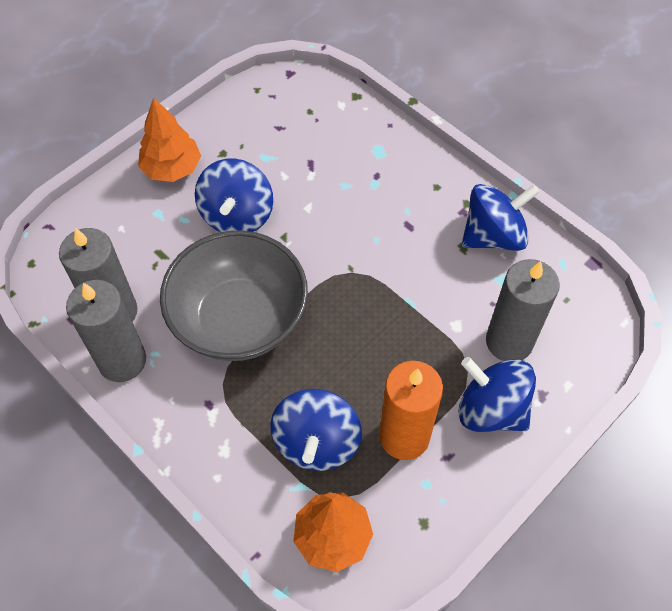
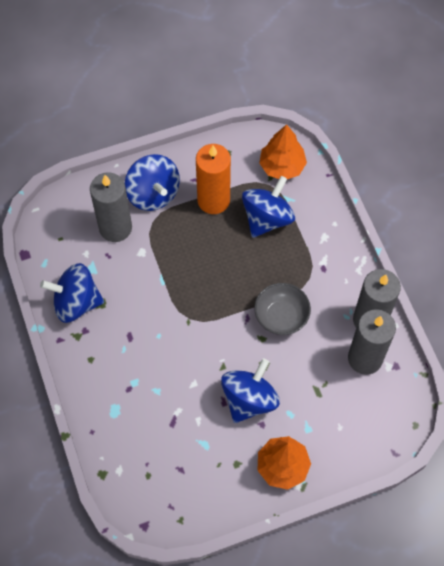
camera: 155 degrees left, 5 degrees up
grey bowl [160,230,308,361] -> grey bowl [254,283,311,335], size x0.54

